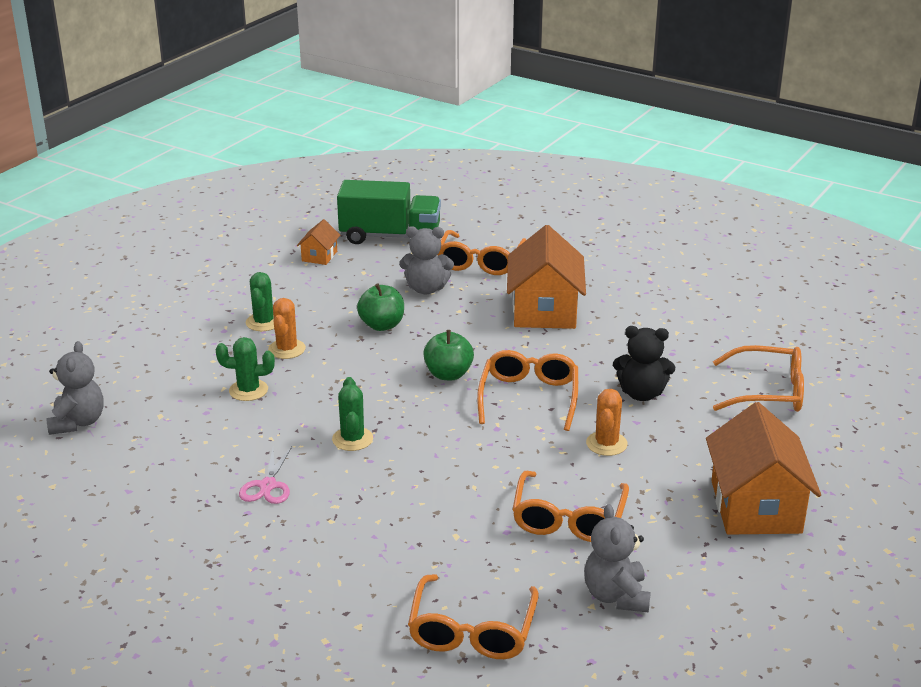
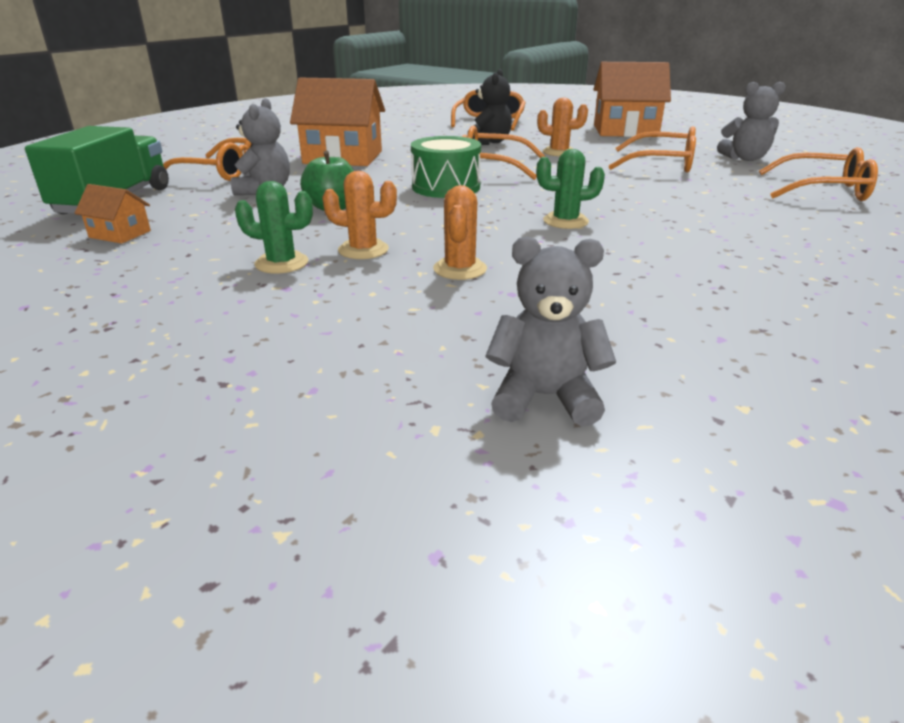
camera: 85 degrees left, 0 degrees up
green cactus [216,337,275,401] -> orange cactus [433,185,487,280]
pink scissors [239,447,292,504] -> none
green apple [423,330,474,380] -> green drum [411,136,481,198]

